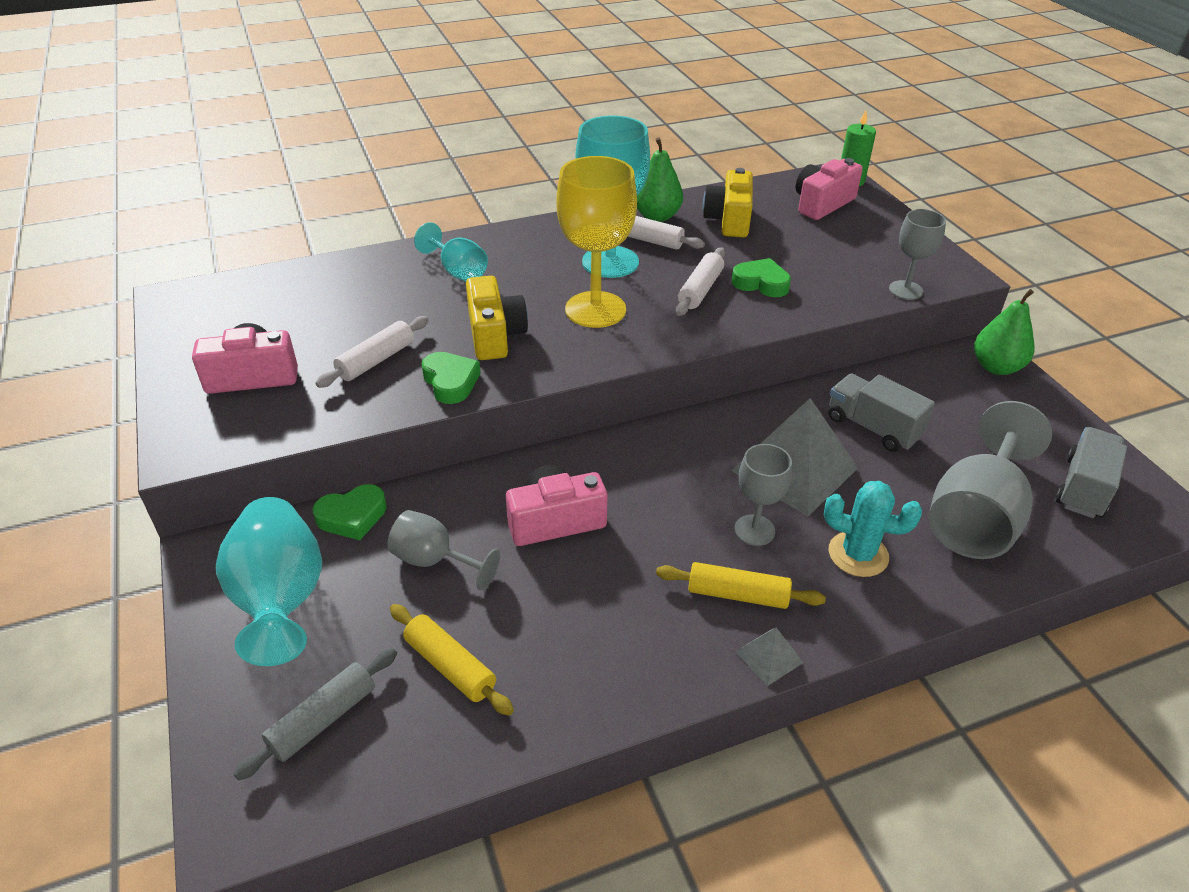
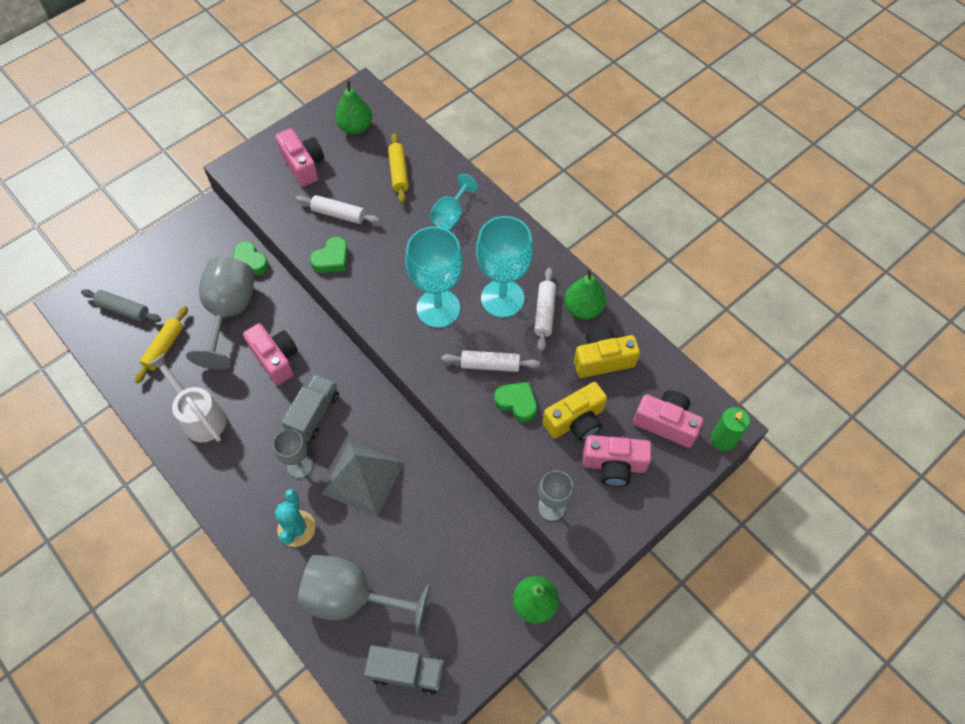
camera: 70 degrees right, 20 degrees up
turquoise vase [216,497,322,666] -> none
grey goblet [387,510,500,590] -> grey goblet [186,257,254,370], size x1.78
yellow camera [466,276,528,360] -> yellow camera moved to [543,382,607,441]
yellow goblet [557,156,637,328] -> turquoise goblet [405,226,463,328]
yellow rolling pin [656,562,826,609] -> yellow rolling pin moved to [388,133,409,203]
green heart [732,258,791,297] -> green heart turned 60 degrees counterclockwise [494,382,537,422]
grey pyramid [735,628,804,686] -> none
grey truck [829,373,935,452] -> grey truck moved to [282,374,339,441]
none -> white watering can [149,354,226,443]
none -> green pear [335,80,372,135]
none -> pink camera [583,435,652,487]

